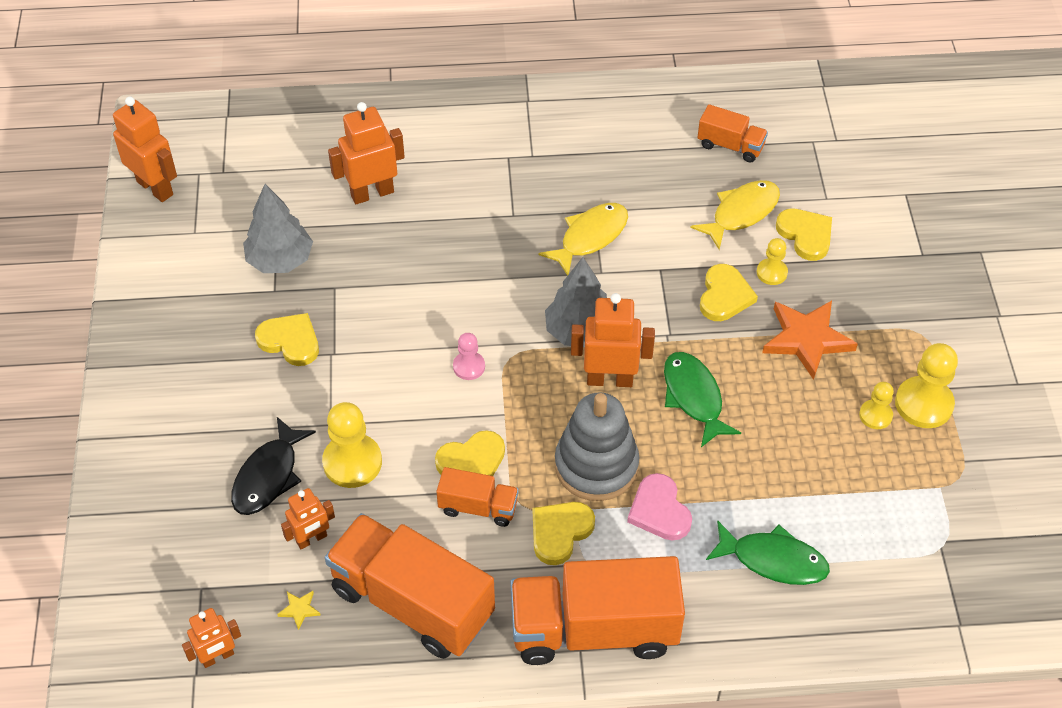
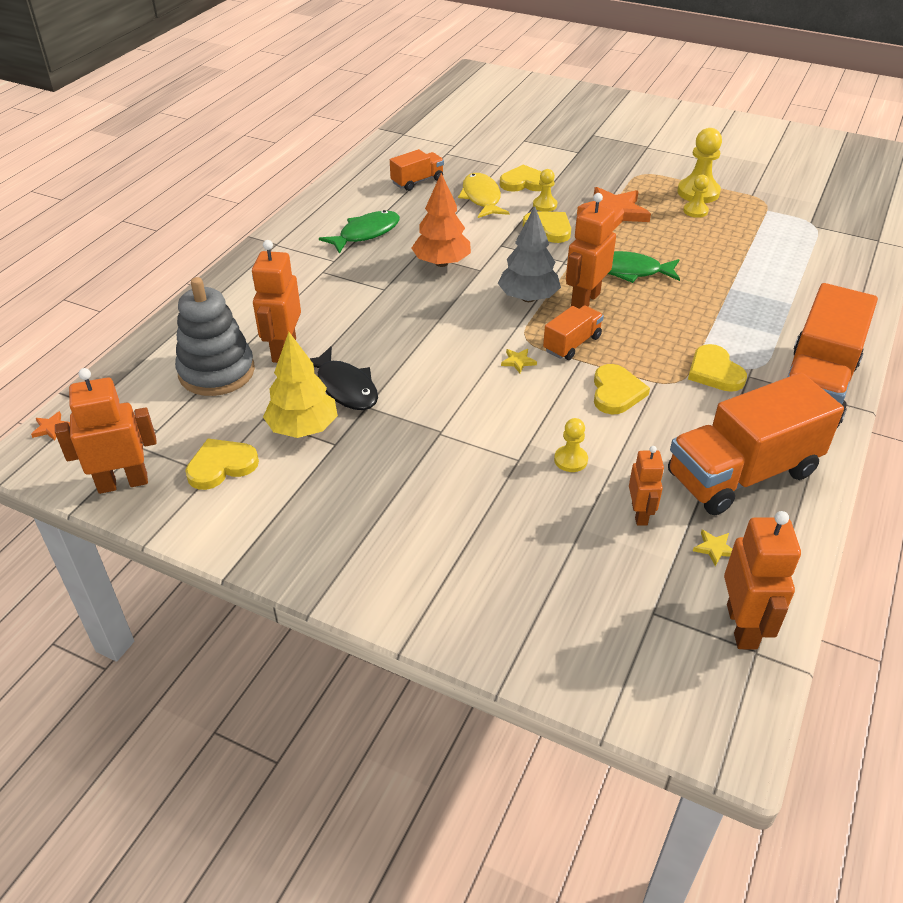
camera: 60 degrees left, 10 degrees down
orange robot [182,608,241,668] -> orange robot [724,511,801,649], size x1.61
black fish [231,417,316,515] -> black fish moved to [310,346,378,410]
grey tree [243,184,313,273] -> yellow tree [263,332,338,438]
yellow heart [255,313,319,366] -> yellow heart moved to [185,439,259,490]
yellow pawn [322,402,382,488] -> yellow pawn [554,418,588,472], size x0.57
orange truck [436,467,519,527] -> orange truck moved to [543,305,604,360]
pink pawn [453,333,485,380] -> yellow star [501,349,537,373]
yellow fish [538,203,628,276] -> orange tree [412,173,471,267]
grey stacking toy [555,392,640,501] -> grey stacking toy moved to [175,277,255,396]
pink heart [627,473,692,541] -> none
green fish [706,520,830,585] -> green fish moved to [319,210,400,254]
none -> orange star [31,411,70,440]

